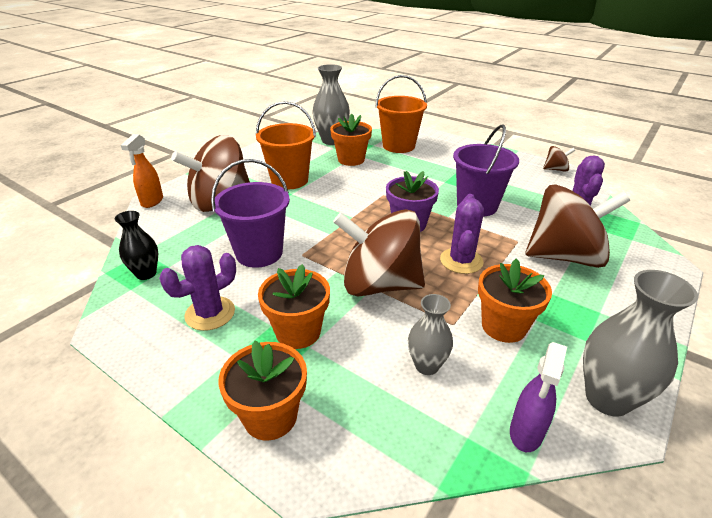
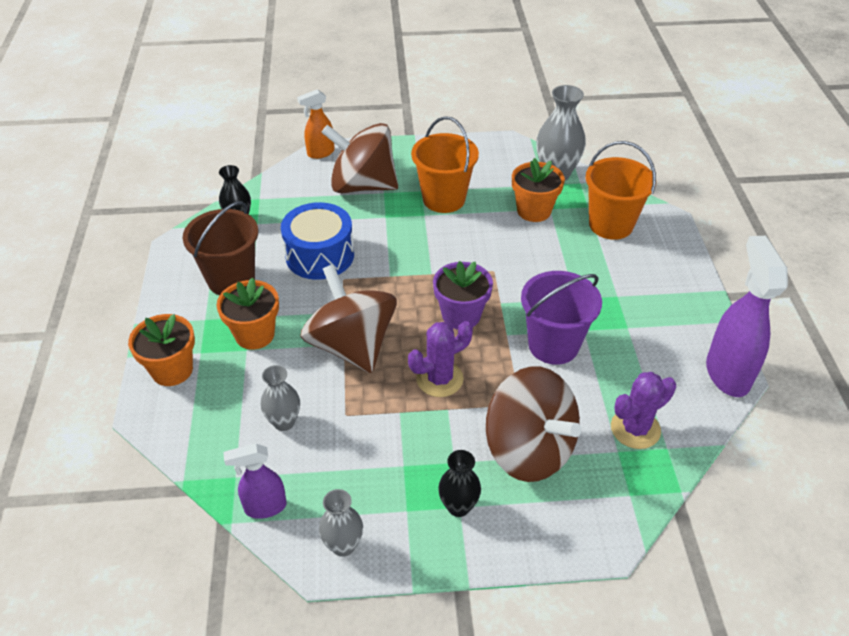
camera: 50 degrees right, 10 degrees up
purple cactus [159,245,236,331] -> brown bucket [183,201,258,295]
purple bucket [211,159,290,268] -> blue drum [281,202,354,280]
orange flower pot [478,259,552,343] -> none
brown spinning top [543,146,575,172] -> purple spray bottle [706,236,788,397]
grey vase [583,270,698,417] -> grey vase [319,489,363,557], size x0.61
none -> black vase [438,450,481,517]

